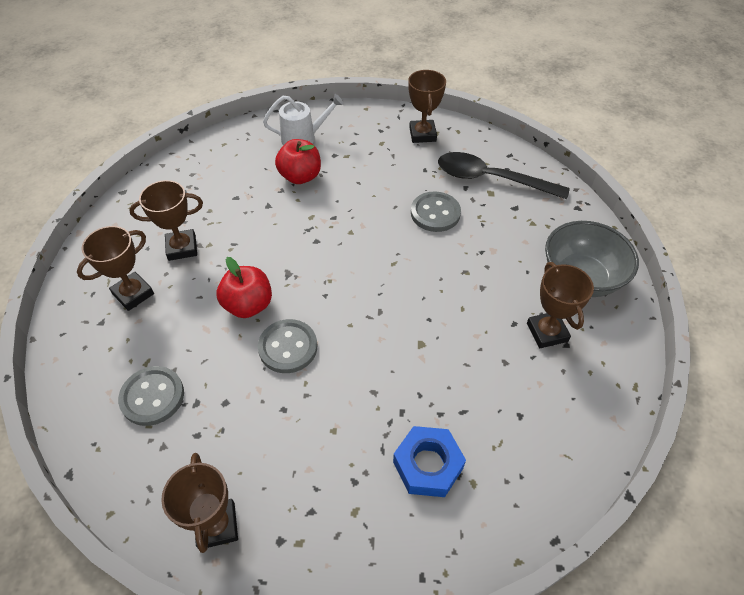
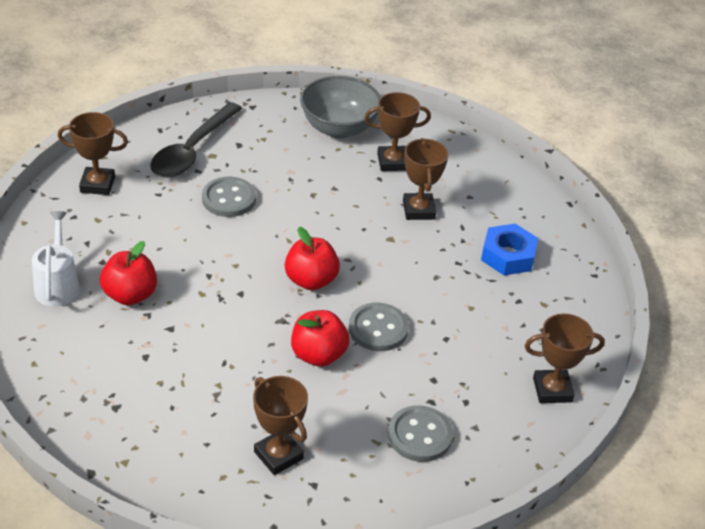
camera: 85 degrees left, 10 degrees down
brown trophy [129,180,203,261] -> brown trophy moved to [403,138,448,220]
none -> red apple [285,227,340,290]

